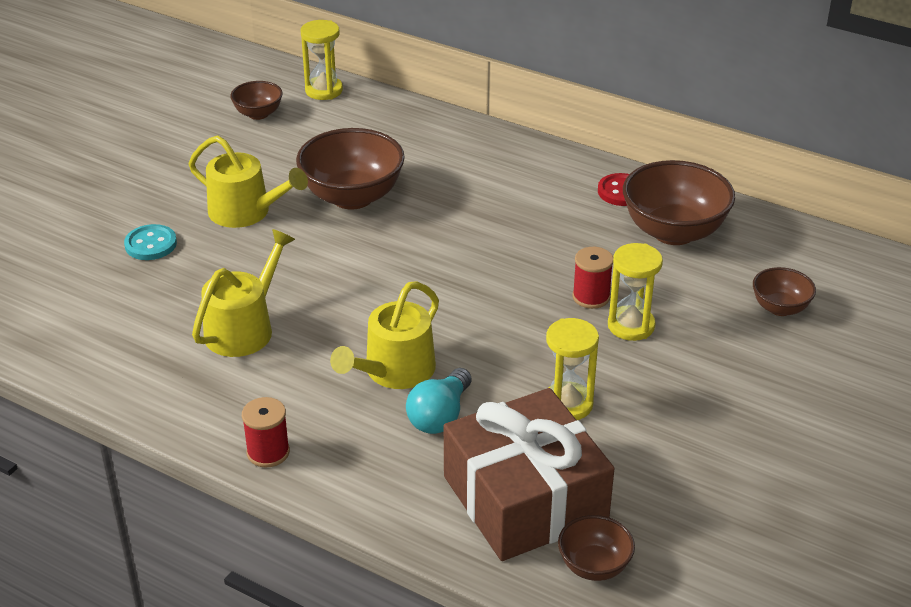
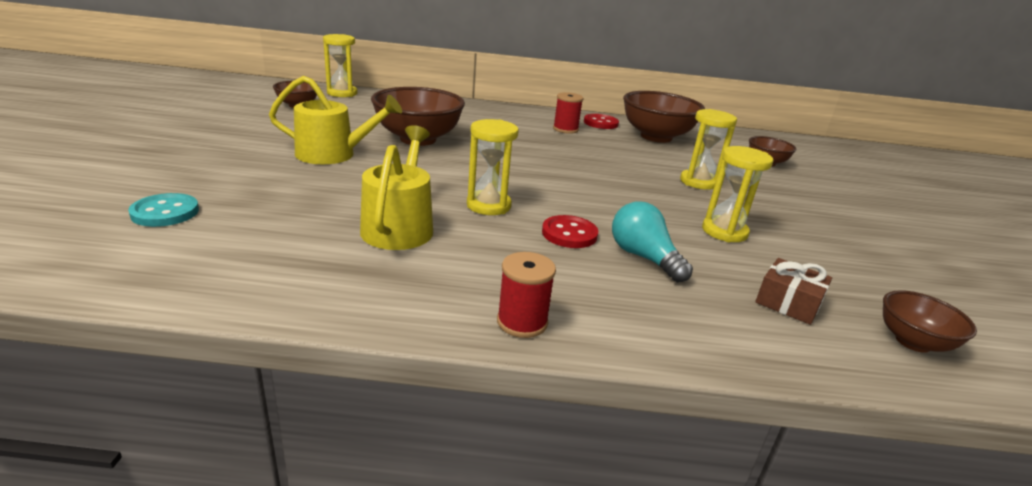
camera: 30 degrees left, 10 degrees down
turquoise button [124,224,177,260] -> turquoise button moved to [128,193,199,227]
yellow watering can [330,281,439,389] -> red button [542,215,598,248]
turquoise light bulb [406,368,472,434] -> turquoise light bulb turned 150 degrees clockwise [612,201,693,283]
brown gift [444,388,614,561] -> brown gift [755,258,832,325], size x0.41
red spool [572,247,613,309] -> red spool moved to [553,92,584,134]
none -> yellow hourglass [467,119,519,215]

